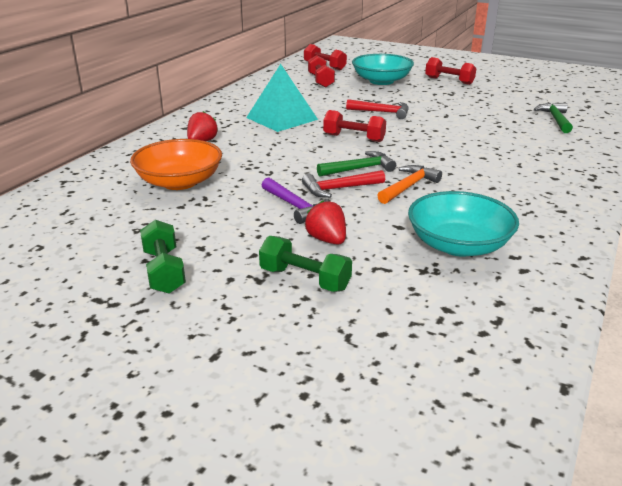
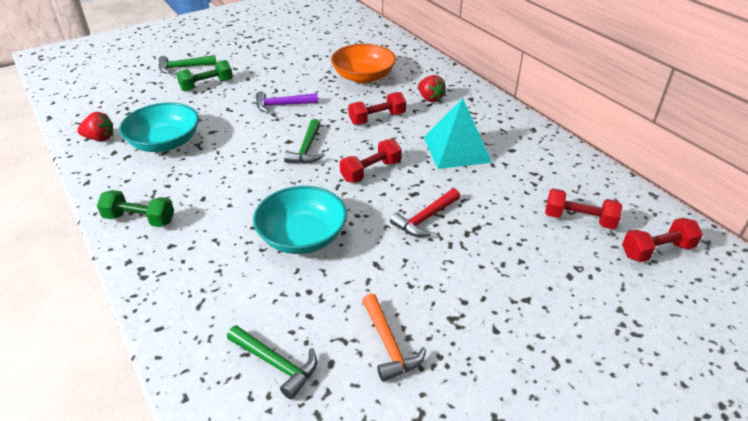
camera: 120 degrees right, 10 degrees up
green dumbbell [140,220,186,293] -> green dumbbell moved to [97,190,174,227]
red hammer [302,170,385,198] -> none
red strawberry [305,200,346,245] -> red strawberry moved to [77,112,113,141]
turquoise bowl [352,54,414,85] -> turquoise bowl moved to [253,186,347,254]
orange hammer [377,165,442,204] -> orange hammer moved to [362,293,426,382]
red dumbbell [425,57,476,85] -> red dumbbell moved to [348,92,406,125]
none -> green hammer [159,55,216,74]

